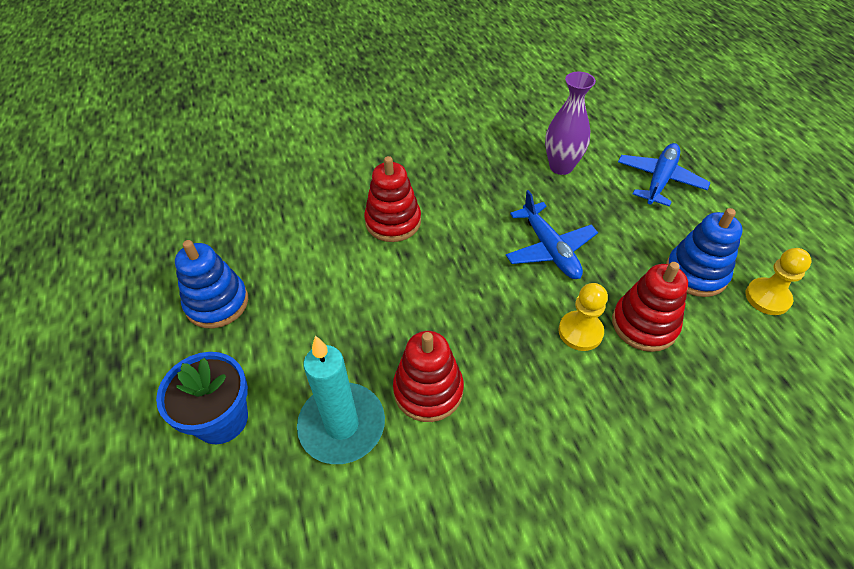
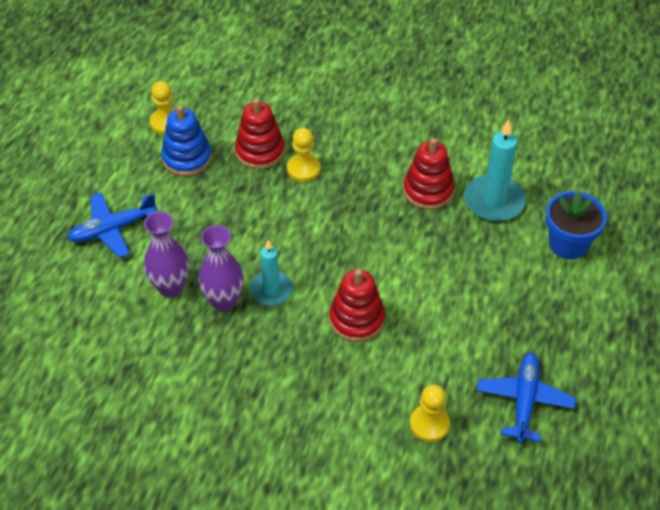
camera: 145 degrees left, 0 degrees up
blue stacking toy [175,240,248,328] -> none
blue plane [506,190,598,279] -> blue plane moved to [477,353,576,443]
none -> purple vase [198,225,244,311]
none -> turquoise candle [250,240,293,305]
none -> yellow pawn [410,385,450,442]

